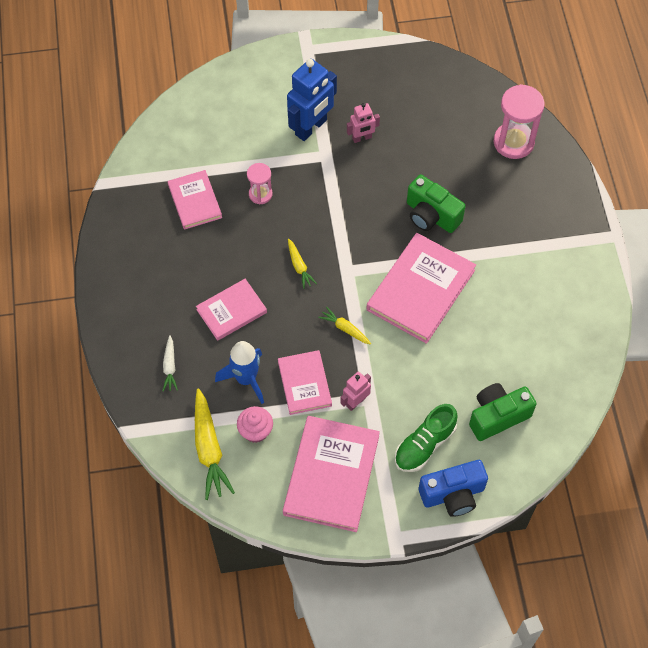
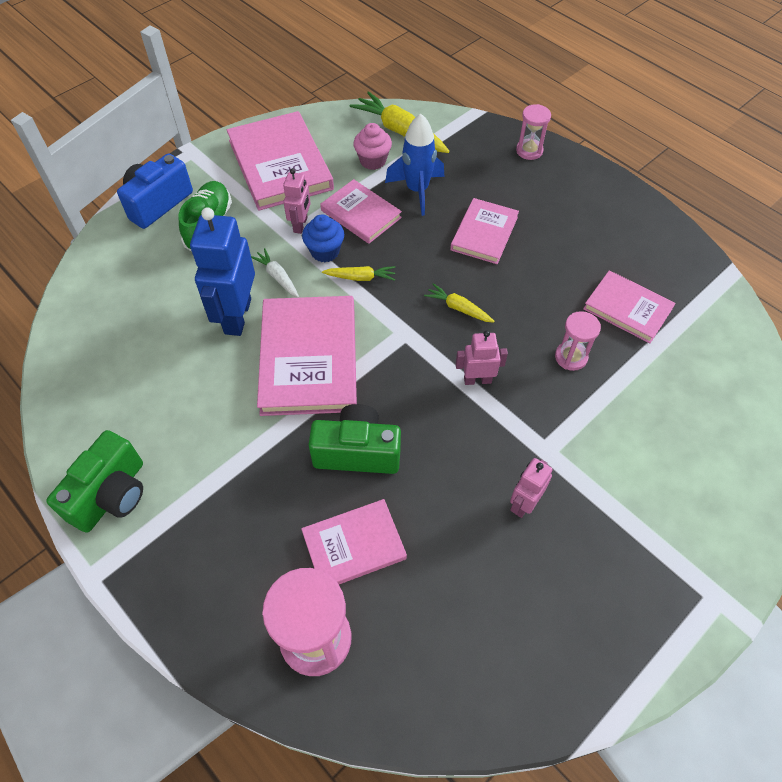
camera: 145 degrees right, 5 degrees down
white carrot [163,335,178,392] -> white carrot moved to [251,248,299,297]
blue robot [287,59,337,141] -> blue robot moved to [190,208,255,336]
green camera [469,383,537,441] -> green camera moved to [46,430,143,533]
none -> pink book [301,499,407,584]
none -> blue cupcake [302,214,344,262]
none -> pink robot [456,330,508,385]
none -> pink hourglass [516,104,551,160]

